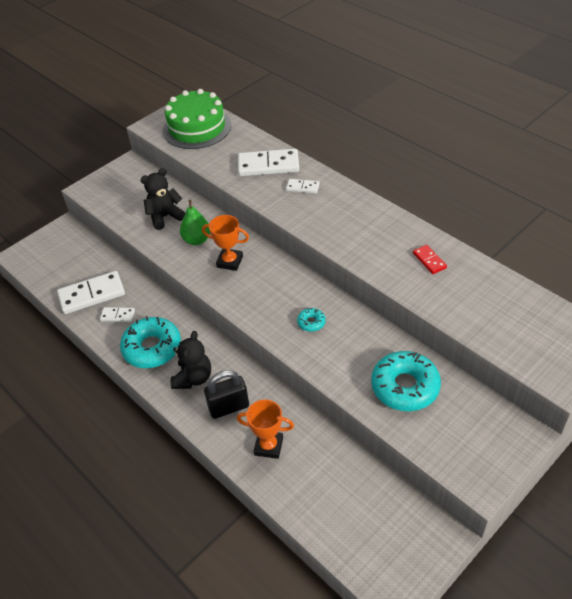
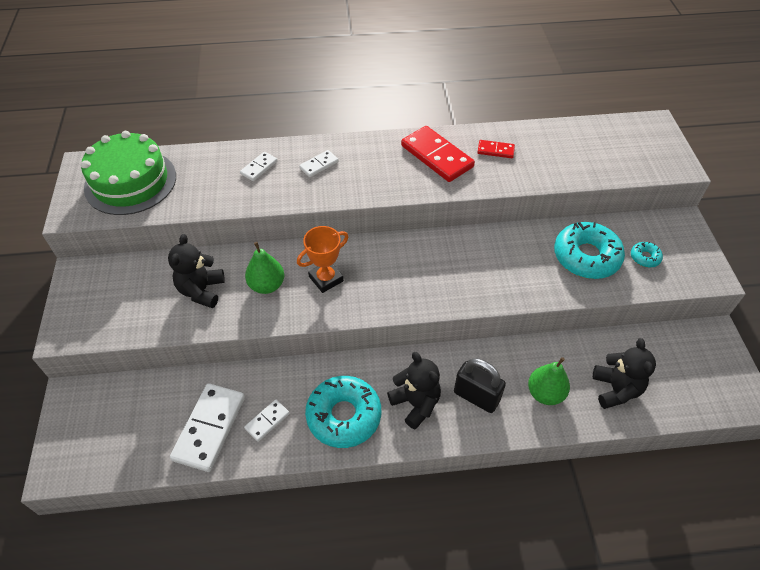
camera: 55 degrees left, 5 degrees up
black padlock [204,370,249,419] -> black padlock turned 75 degrees counterclockwise [454,358,506,413]
orange trophy [237,400,294,459] -> green pear [528,357,570,405]
white domino [238,149,299,176] -> white domino [240,152,278,181], size x0.50
turquoise donut [297,308,326,332] -> turquoise donut moved to [631,242,663,267]
none -> red domino [401,126,475,182]
none -> black teddy bear [593,338,656,409]

